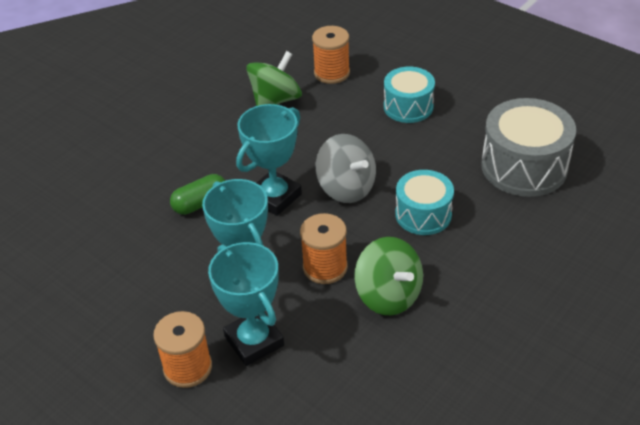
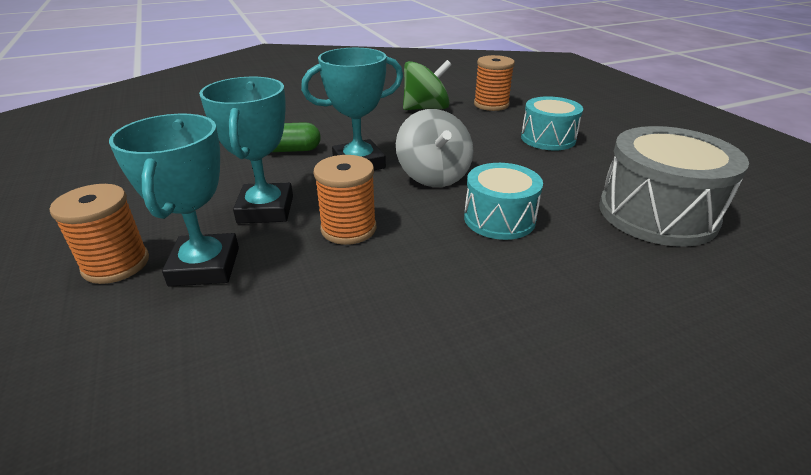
camera: 25 degrees right, 10 degrees down
green spinning top [354,237,423,315] -> none

